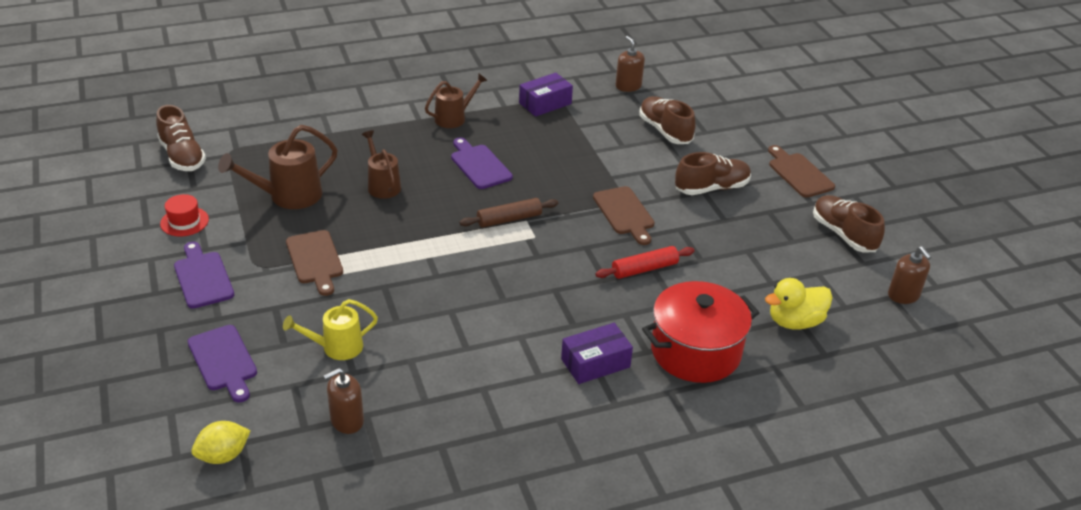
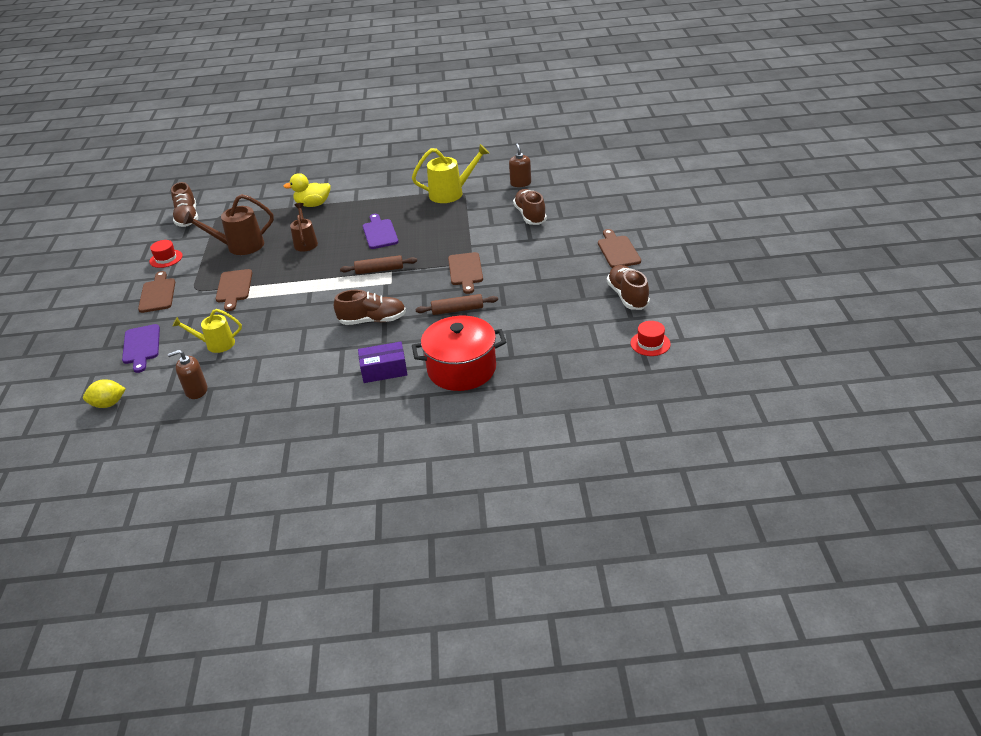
camera: 20 degrees right, 0 degrees up
purple cutting board [174,241,234,309] -> brown cutting board [138,271,175,313]
brown watering can [425,73,488,128] -> none
purple box [519,73,573,117] -> yellow watering can [412,144,489,203]
red rolling pin [595,246,694,279] -> brown rolling pin [416,294,498,315]
brown shoe [675,152,751,195] -> brown shoe moved to [334,290,406,325]
yellow duck [765,278,833,330] -> yellow duck moved to [283,173,331,207]
brown soap dispenser [888,246,931,304] -> red hat [630,321,671,356]

